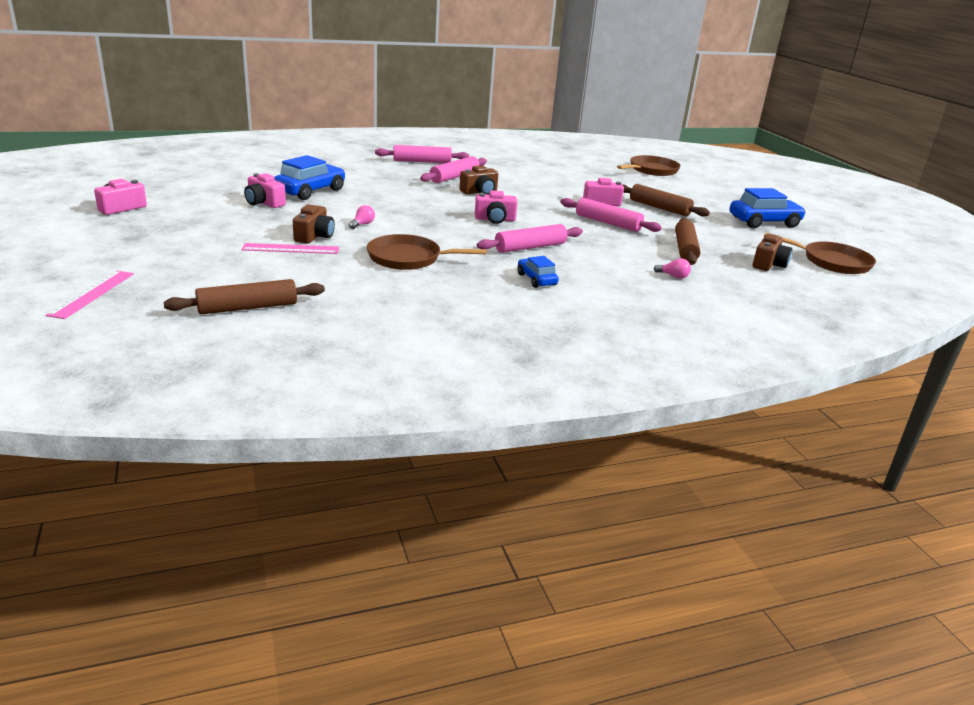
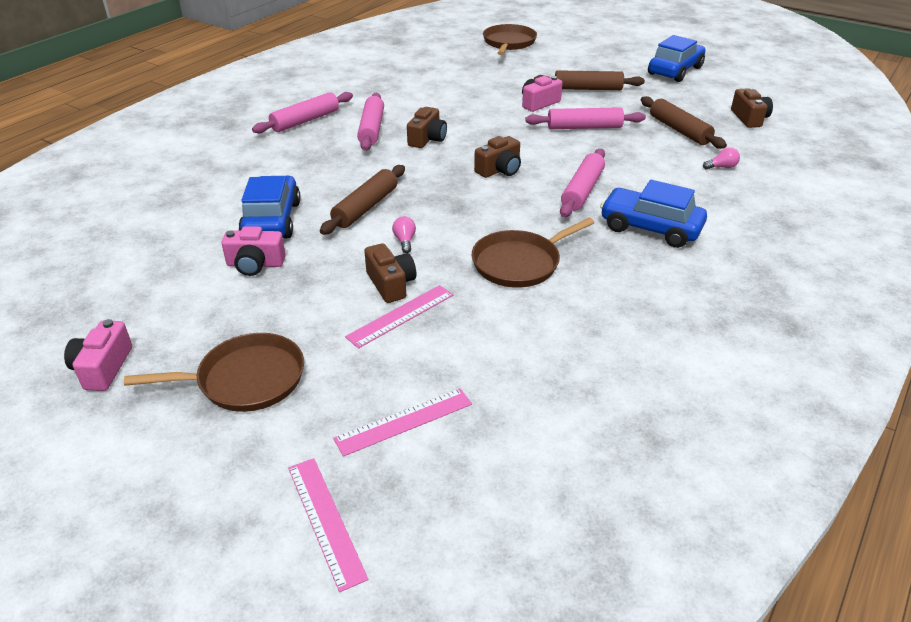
camera: 35 degrees left, 10 degrees up
brown rolling pin [163,279,325,314] -> brown rolling pin moved to [320,165,405,235]
pink camera [475,191,518,224] -> brown camera [474,136,521,178]
blue car [517,256,559,288] -> blue car [600,180,707,248], size x1.77
brown pan [764,232,876,274] -> brown pan moved to [124,333,304,412]
none -> pink ruler [333,388,472,456]

